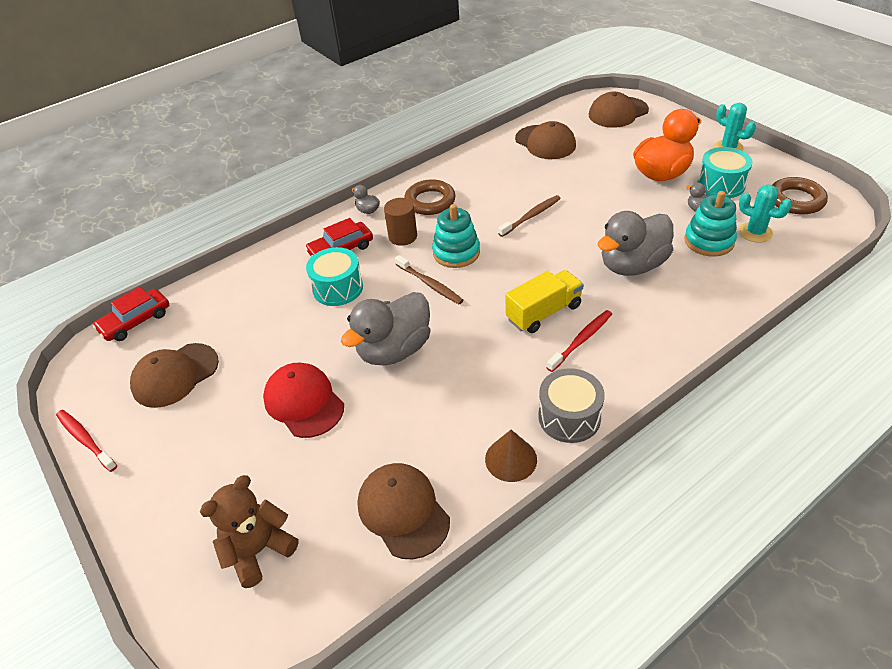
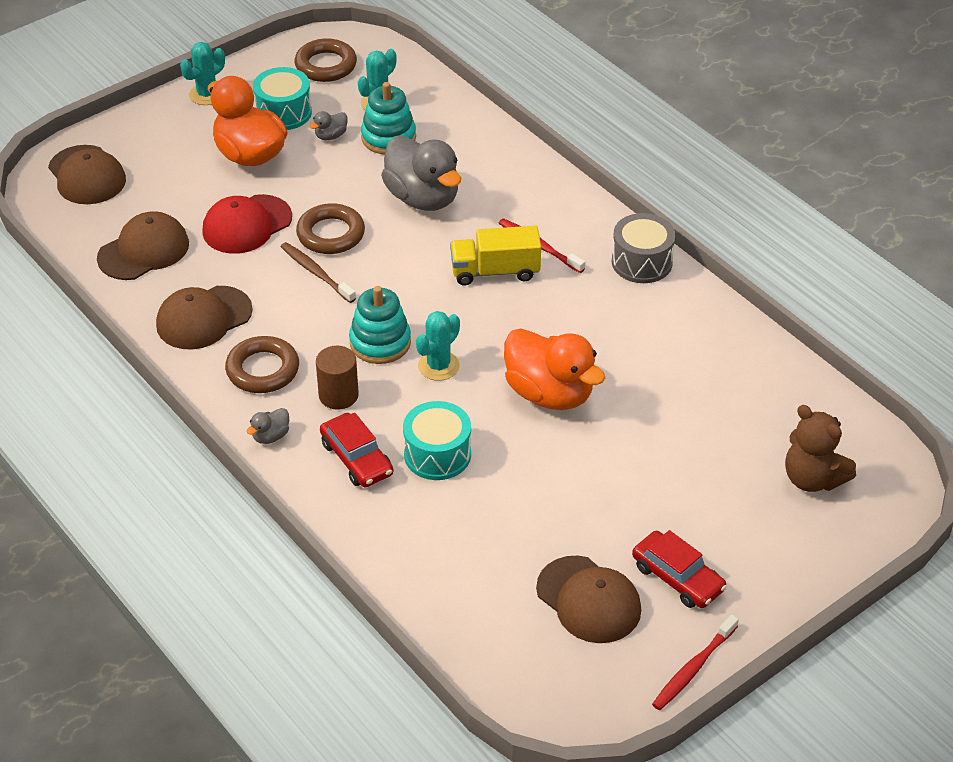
camera: 95 degrees left, 0 degrees up
red car [93,287,169,341] -> red car moved to [632,530,727,608]
red cap [263,363,344,438] -> red cap moved to [202,194,292,254]
grey duck [341,292,430,366] -> orange duck [504,328,605,410]
brown cap [357,463,450,560] -> brown cap moved to [156,286,253,349]
brown toothbrush [395,255,464,304] -> turquoise cactus [416,311,460,381]
brown cone [485,430,537,482] -> none
yellow truck [505,270,584,333] -> yellow truck turned 60 degrees counterclockwise [450,226,541,286]
none -> brown ring [296,203,365,254]

